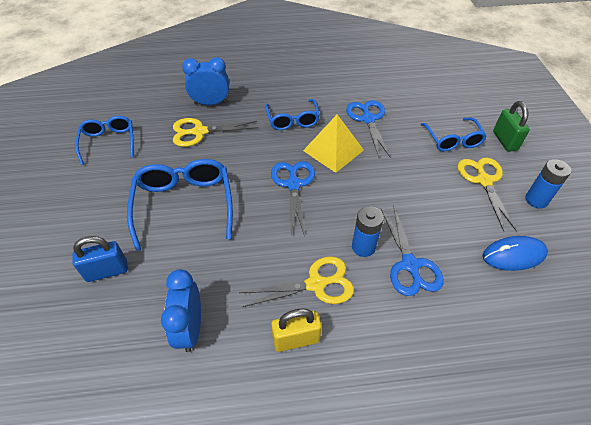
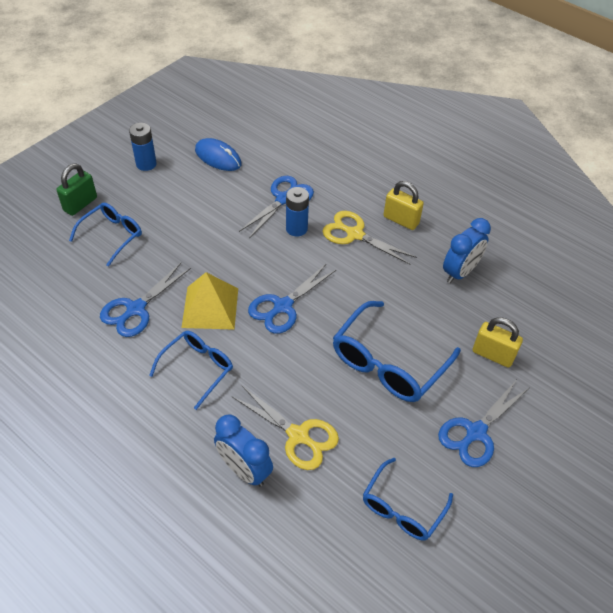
camera: 135 degrees left, 0 degrees up
blue padlock [72,236,128,282] -> yellow padlock [473,317,523,368]
yellow scissors [458,157,517,232] -> none
none -> blue scissors [438,381,529,467]

